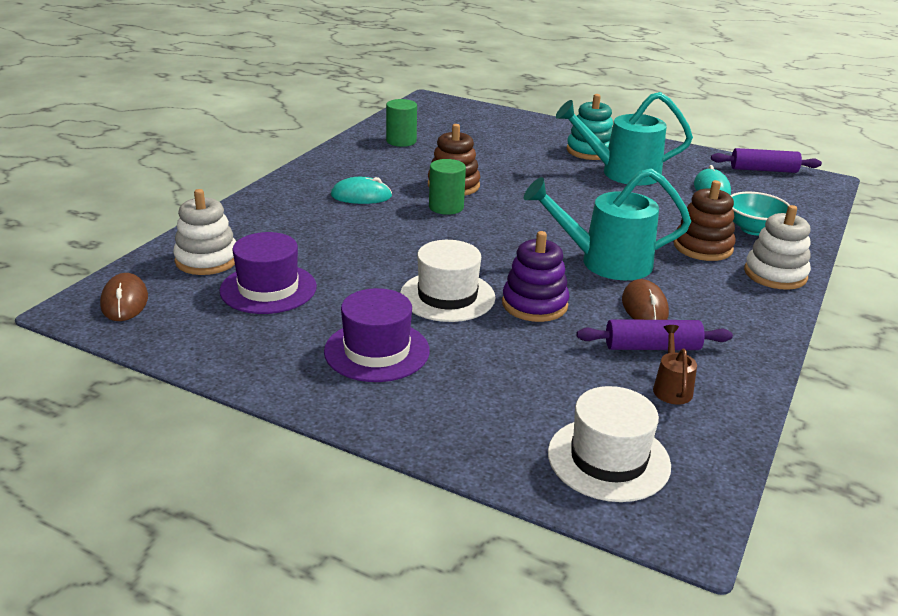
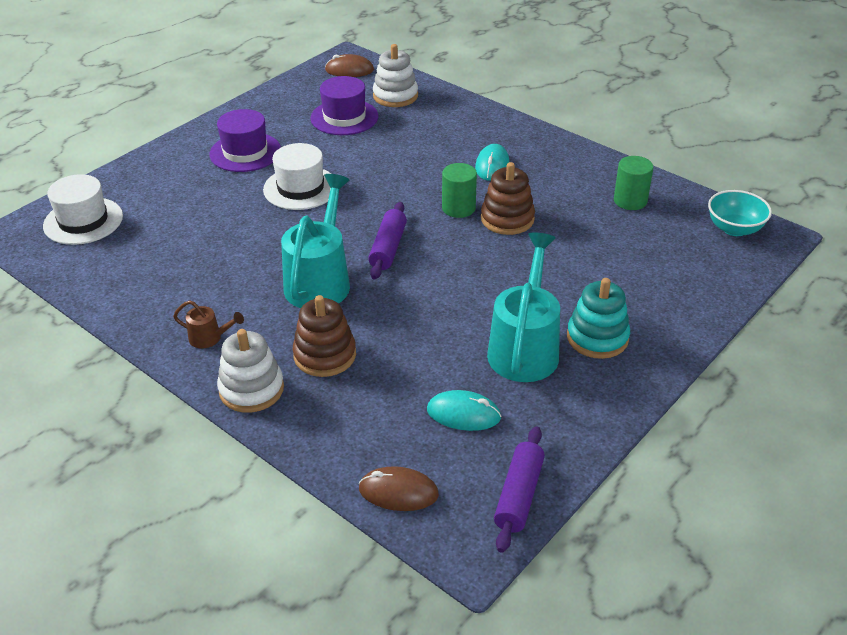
camera: 105 degrees right, 10 degrees up
purple stacking toy [502,231,569,322] -> none
purple rolling pin [576,319,733,350] -> purple rolling pin moved to [368,202,407,280]
brown mouse [622,279,669,320] -> brown mouse moved to [358,466,439,511]
brown watering can [653,325,697,405] -> brown watering can moved to [173,300,244,349]
turquoise bowl [730,192,790,235] -> turquoise bowl moved to [708,190,772,236]

